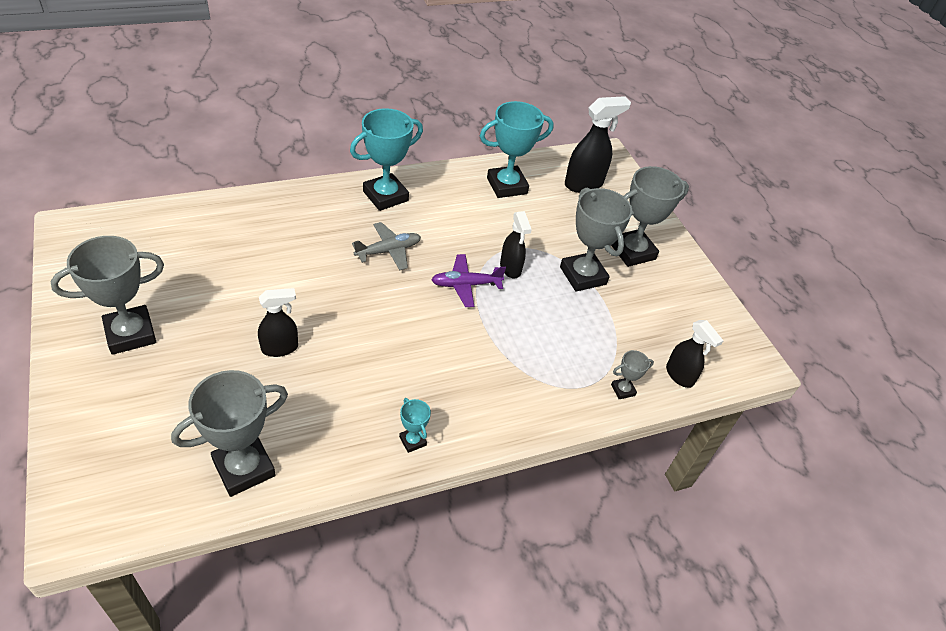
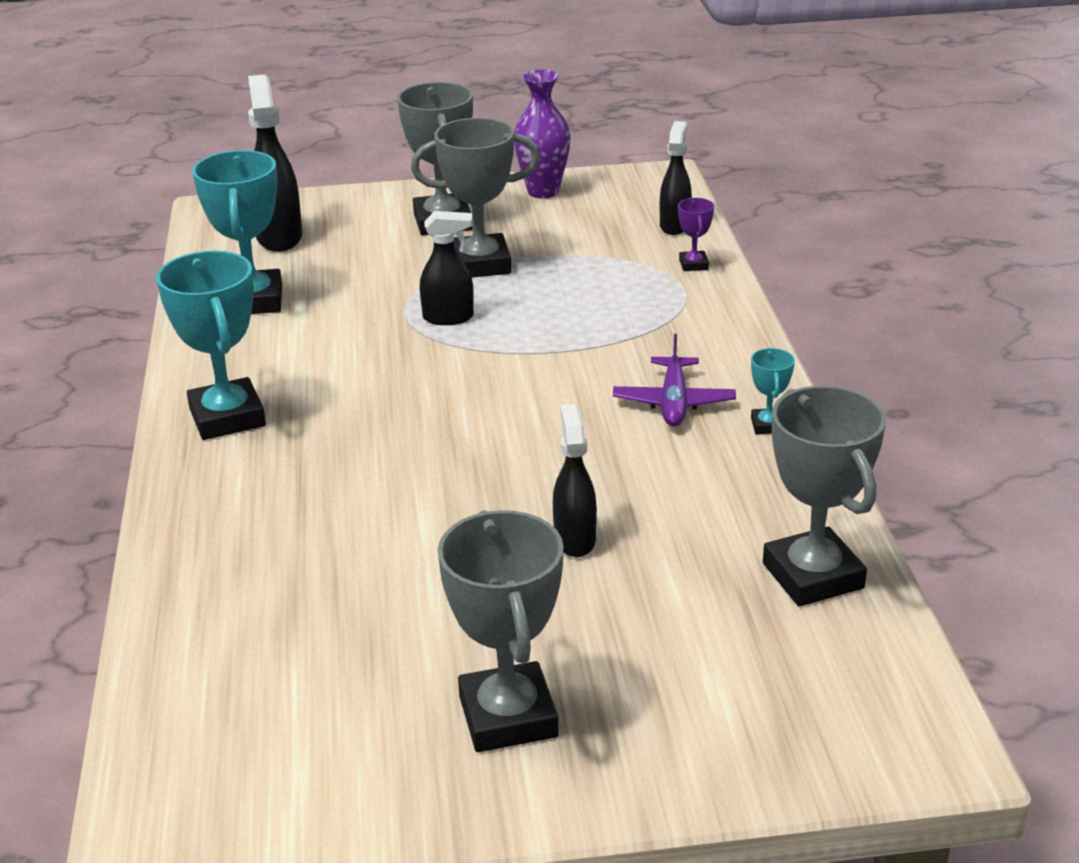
camera: 70 degrees left, 15 degrees down
grey plane [352,222,421,270] -> none
turquoise trophy [399,398,431,453] -> turquoise trophy turned 75 degrees counterclockwise [751,348,795,434]
purple plane [431,254,506,307] -> purple plane moved to [613,334,736,427]
grey trophy [611,350,654,399] -> purple trophy [678,198,714,271]
black spray bottle [666,320,724,388] -> black spray bottle turned 60 degrees counterclockwise [660,121,692,235]
none -> purple vase [514,69,571,199]

